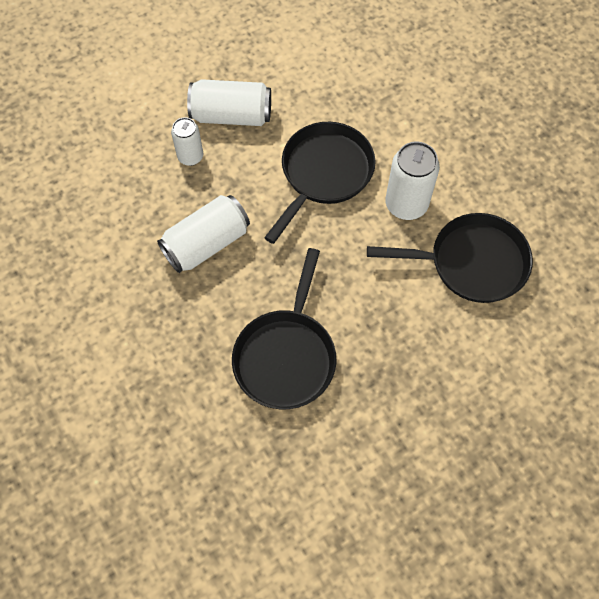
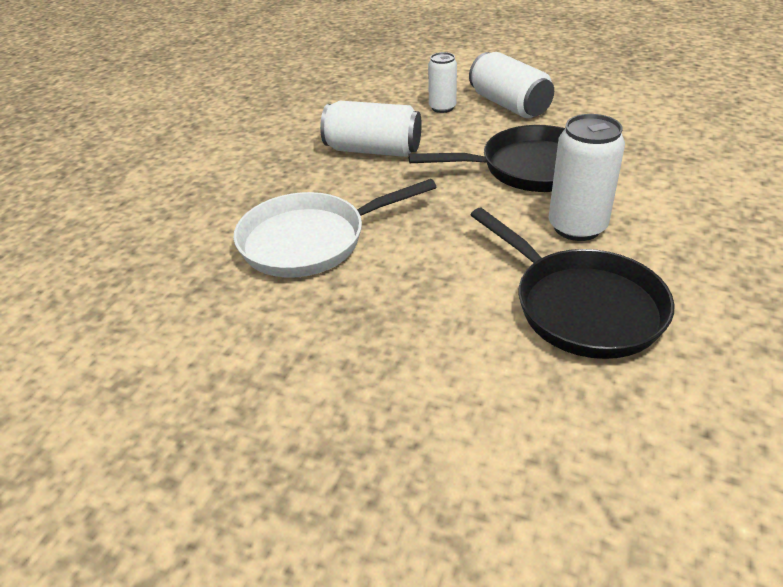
camera: 55 degrees right, 25 degrees down
black pan [232,248,336,409] -> white pan [234,179,437,278]

